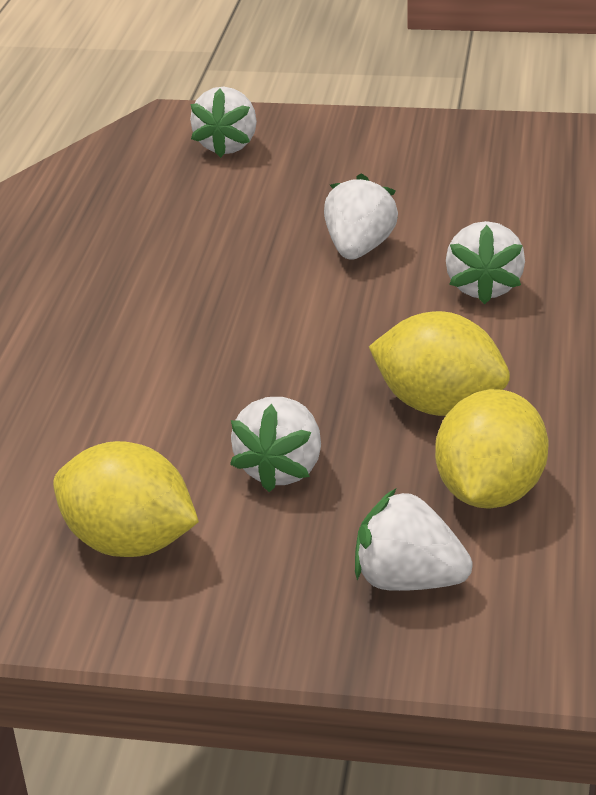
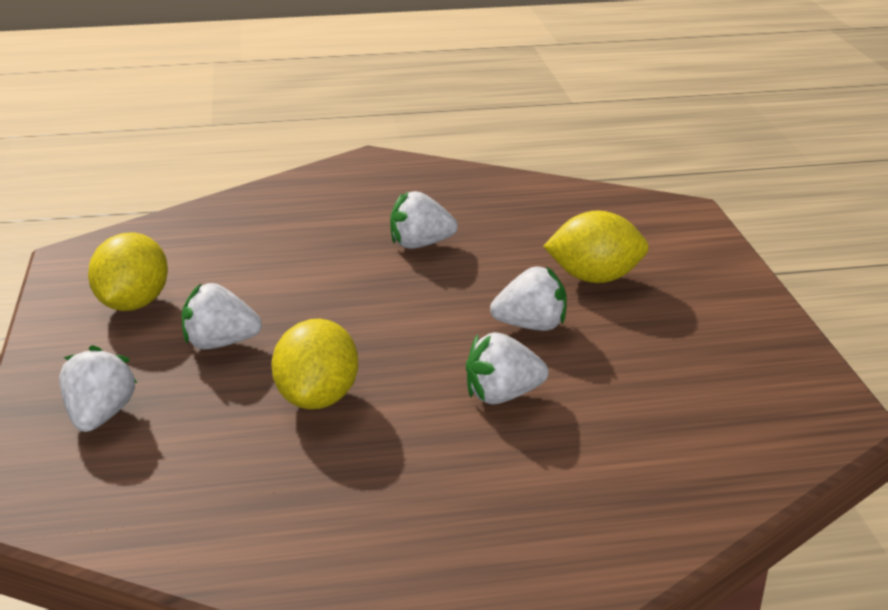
camera: 70 degrees right, 5 degrees down
white strawberry [190,87,257,158] -> white strawberry moved to [390,191,458,249]
yellow lemon [435,389,548,509] -> yellow lemon moved to [543,211,649,283]

